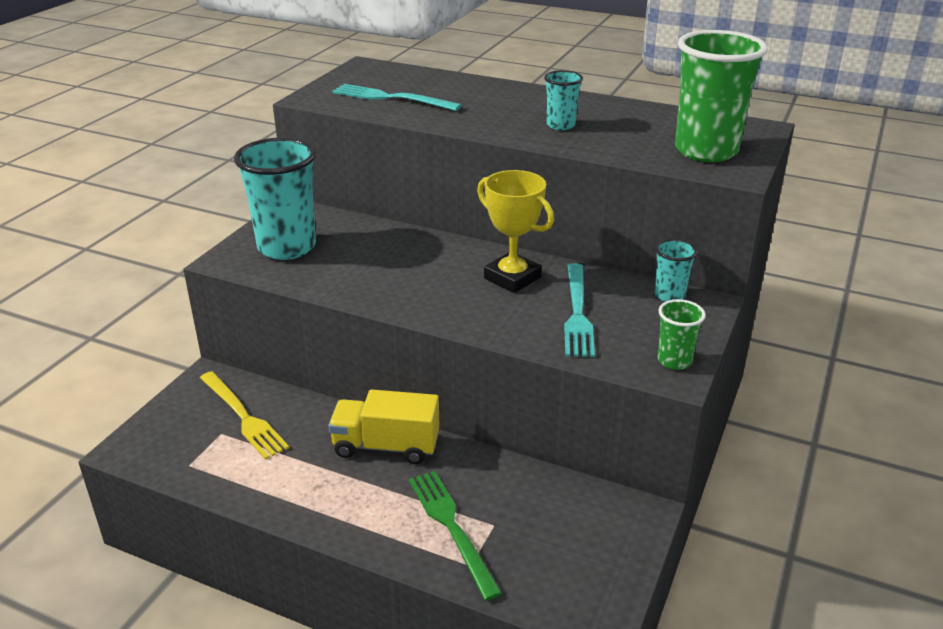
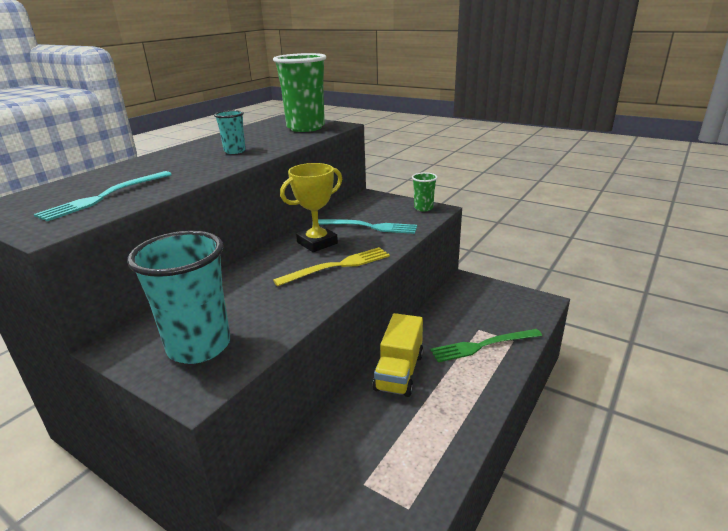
camera: 80 degrees left, 5 degrees down
yellow fork [200,371,289,460] -> yellow fork moved to [273,247,390,286]
turquoise cup [654,239,698,302] -> none

